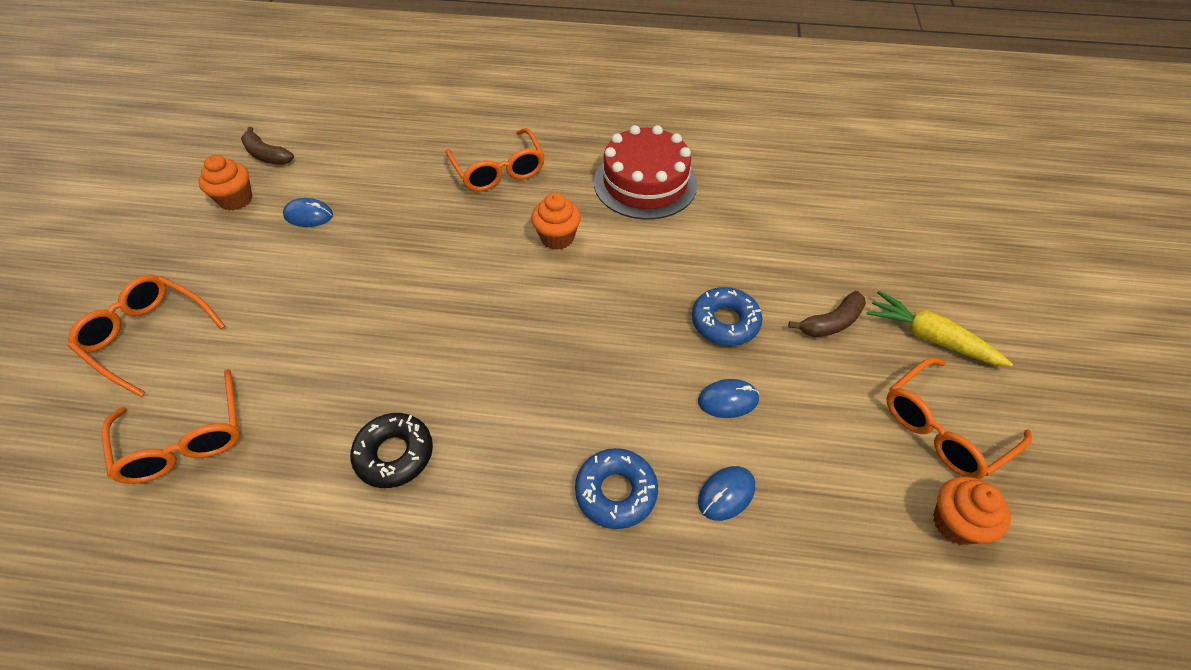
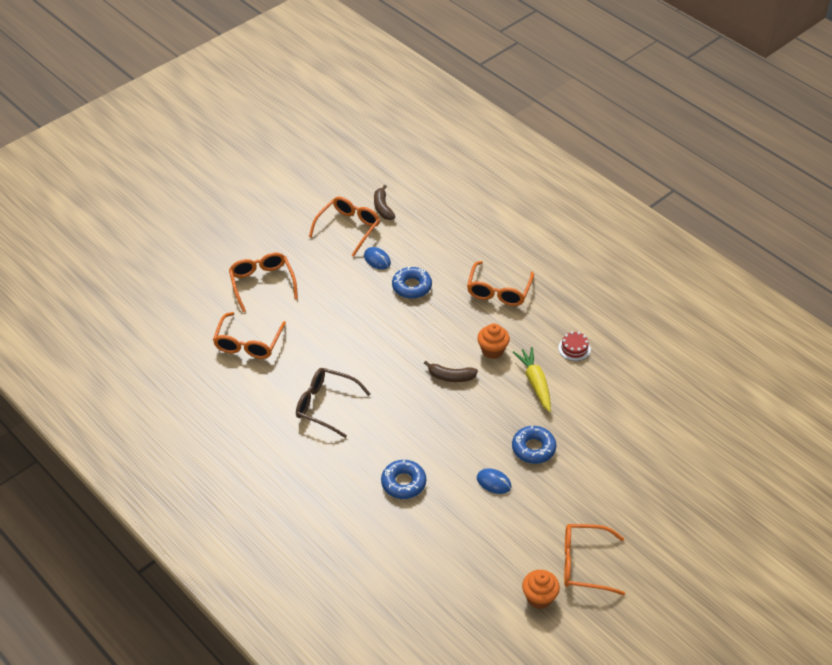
camera: 40 degrees right, 5 degrees down
orange cupcake [199,155,252,210] -> orange glasses [309,197,380,257]
black donut [350,413,433,488] -> brown glasses [296,368,371,438]
red cake [594,125,697,220] -> red cake [558,331,591,361], size x0.44
blue mouse [698,466,755,521] -> none
brown banana [788,291,866,337] -> brown banana moved to [424,361,478,382]
yellow carrot [867,291,1013,367] -> yellow carrot moved to [513,347,551,412]
none -> blue donut [392,266,432,299]

